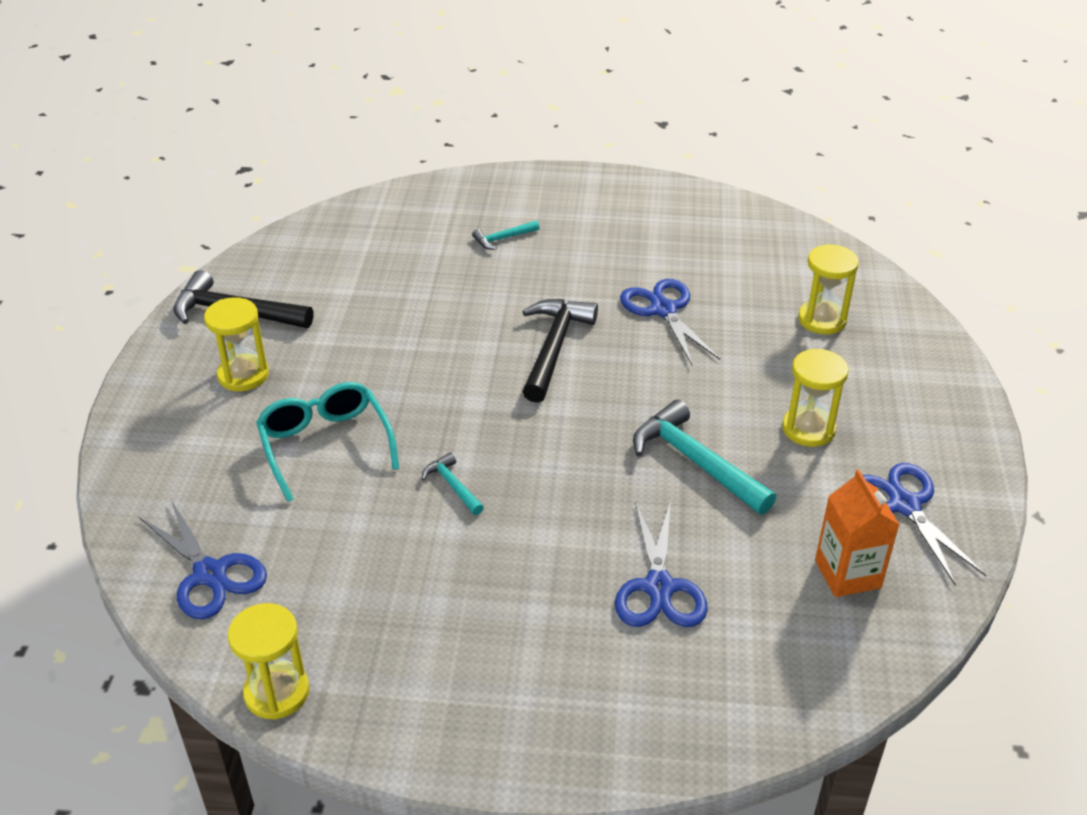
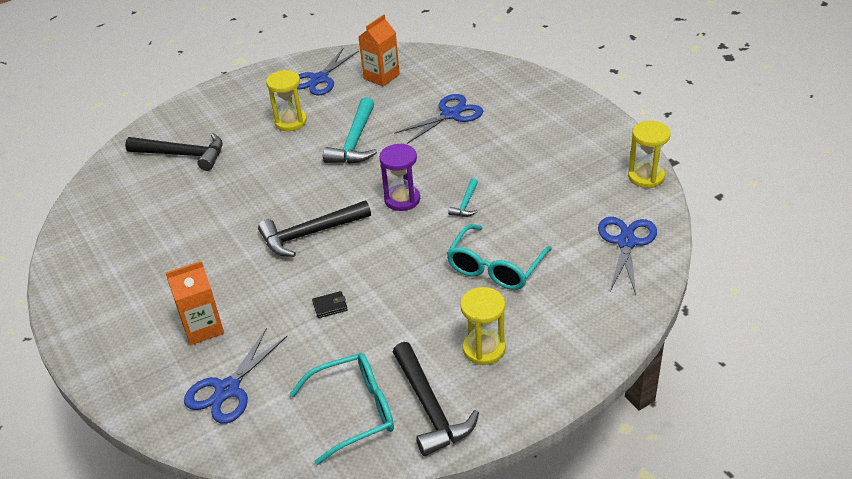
camera: 125 degrees left, 0 degrees up
turquoise hammer [472,220,539,250] -> orange carton [166,261,224,345]
blue scissors [620,279,720,365] -> blue scissors moved to [184,328,287,423]
yellow hourglass [798,244,859,334] -> black hammer [125,133,223,171]
none -> turquoise glasses [290,353,394,465]
none -> black wallet [312,291,348,318]
none -> purple hourglass [379,144,420,211]

